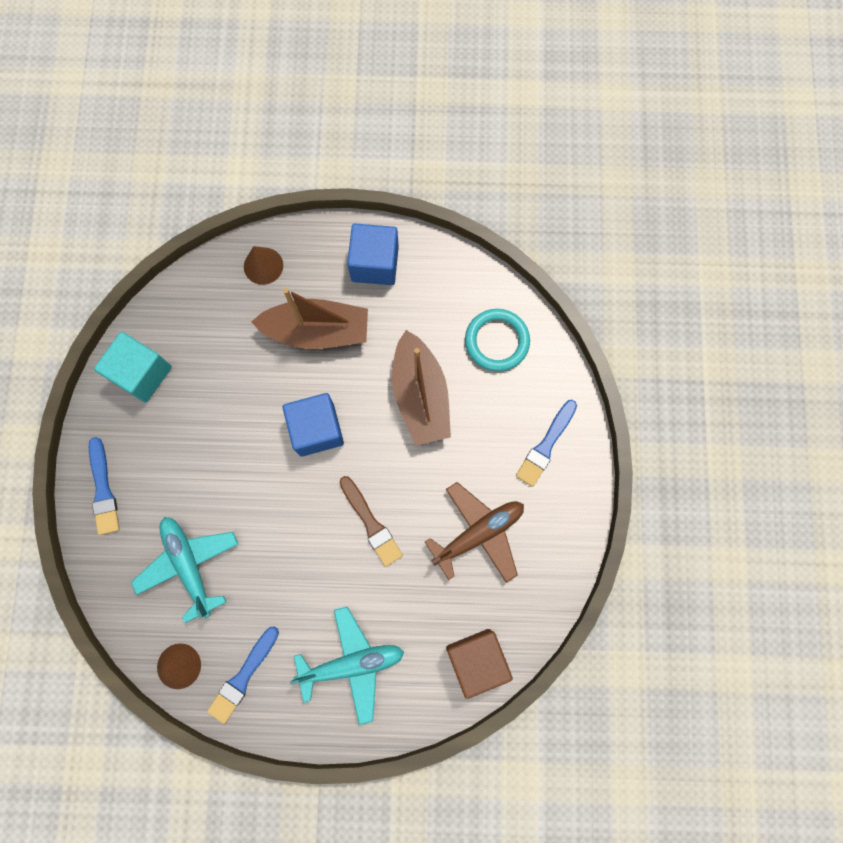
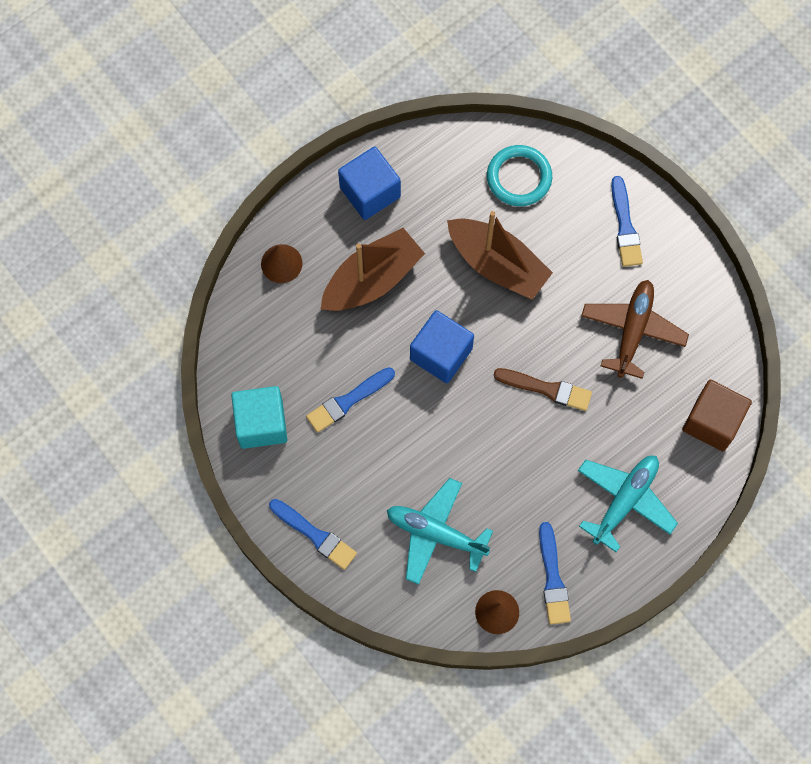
camera: 40 degrees left, 5 degrees down
none -> blue brush [306,367,395,433]

